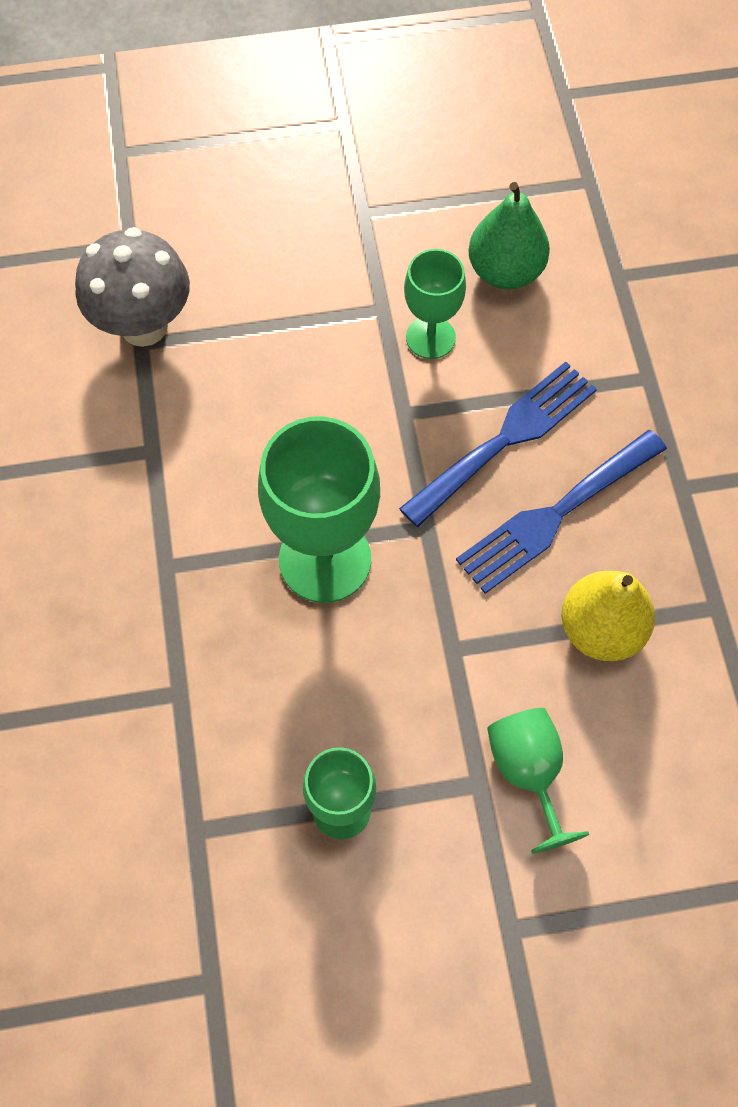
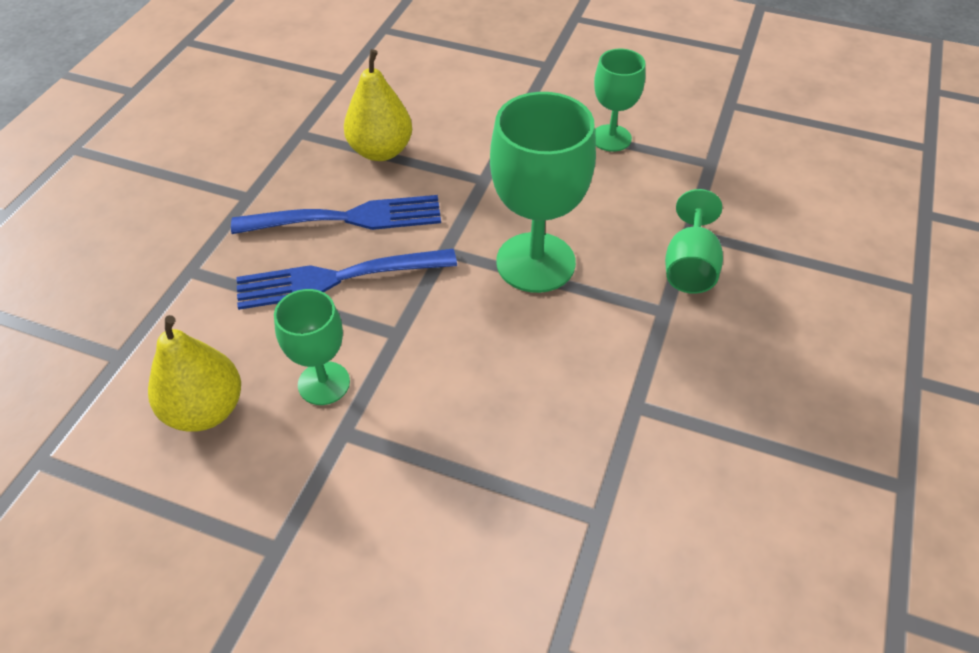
camera: 150 degrees left, 15 degrees down
grey mushroom [75,227,190,347] -> none
green pear [468,182,550,290] -> yellow pear [148,315,241,432]
green goblet [487,708,589,854] -> green goblet moved to [665,189,723,294]

